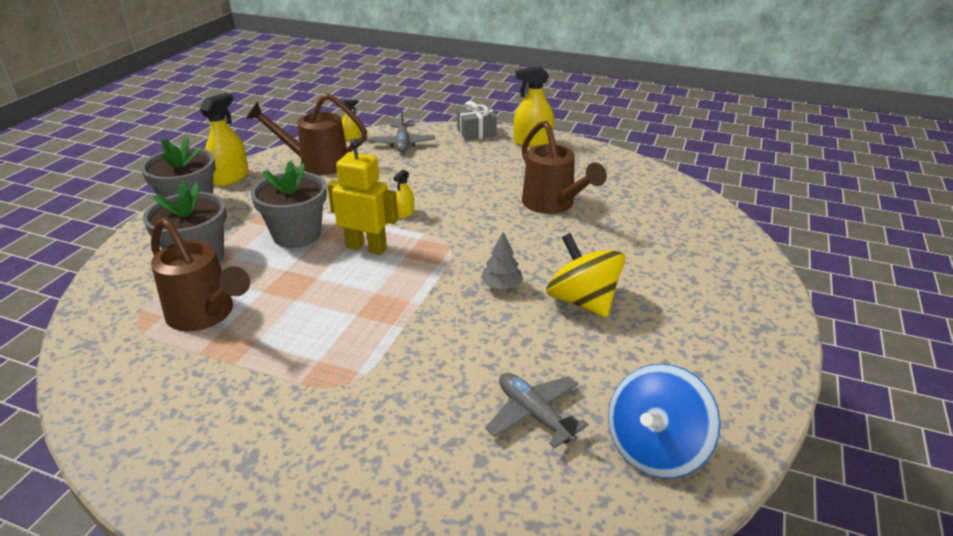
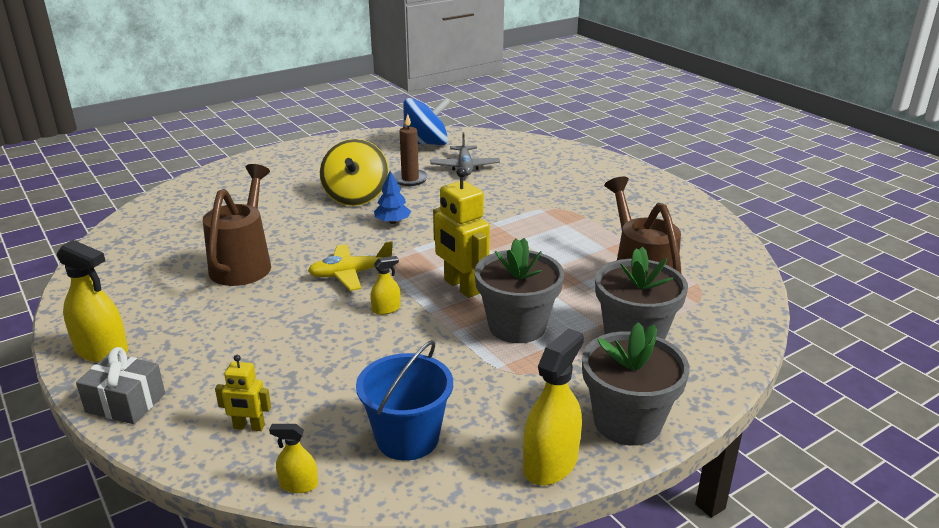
camera: 145 degrees left, 5 degrees down
yellow spray bottle [200,93,249,186] -> yellow spray bottle turned 150 degrees clockwise [523,328,584,485]
brown watering can [246,94,367,175] -> blue bucket [356,340,453,461]
grey plane [370,111,435,153] -> yellow robot [215,355,271,431]
grey tree [481,232,523,289] -> blue tree [374,171,411,224]
none -> yellow plane [308,241,393,291]
none -> brown candle [393,114,429,186]

